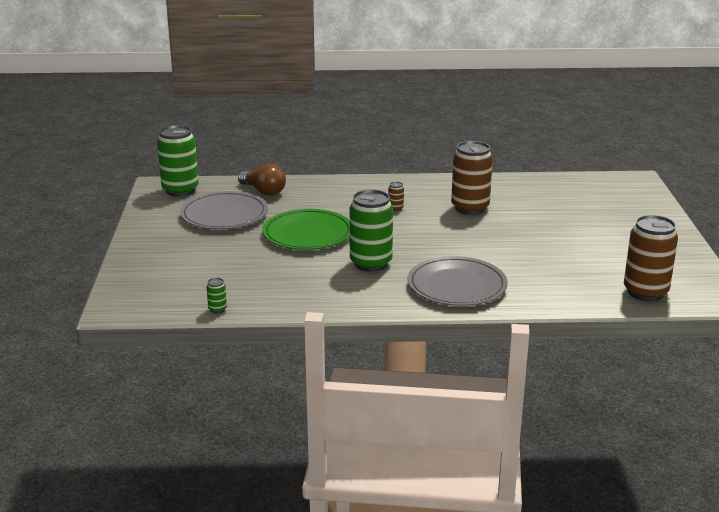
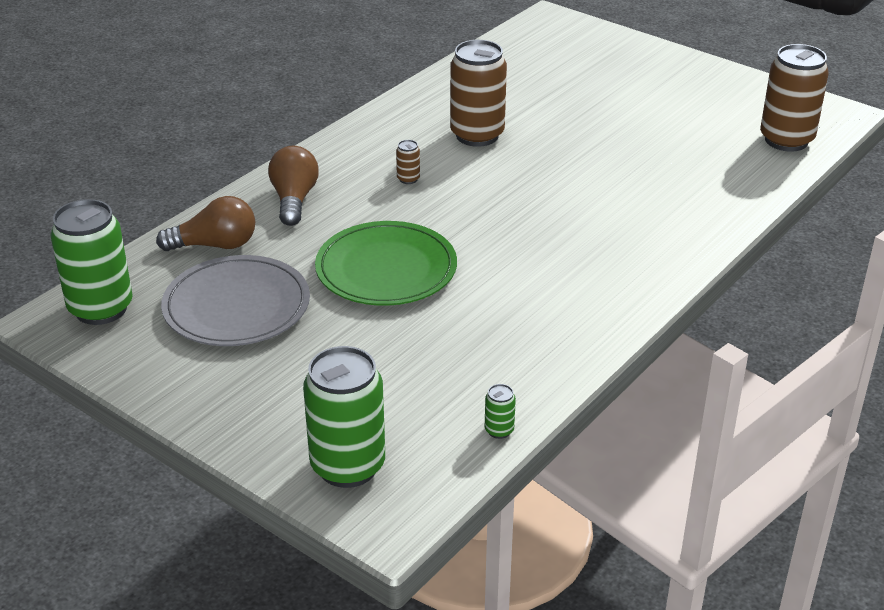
camera: 50 degrees left, 10 degrees up
green can [349,189,393,272] -> green can moved to [303,346,385,488]
grey plate [408,256,508,306] -> none
none -> brown light bulb [268,146,319,226]

